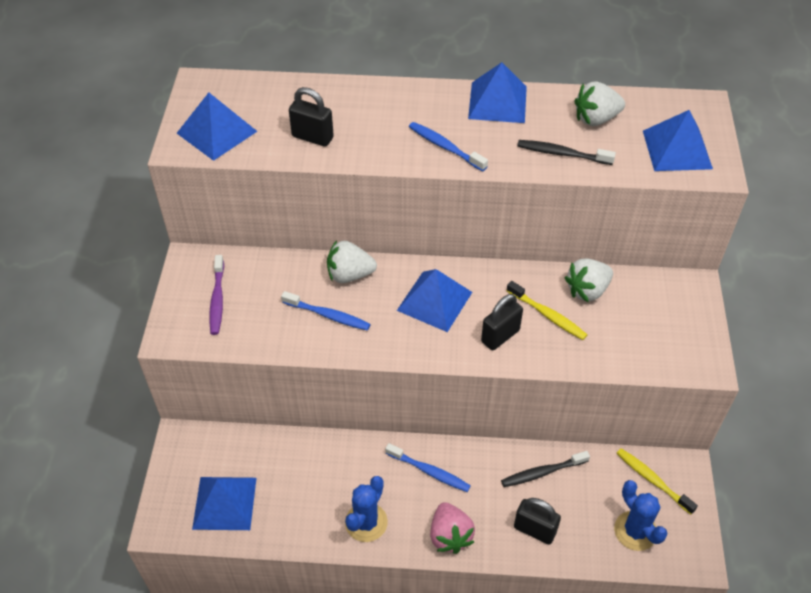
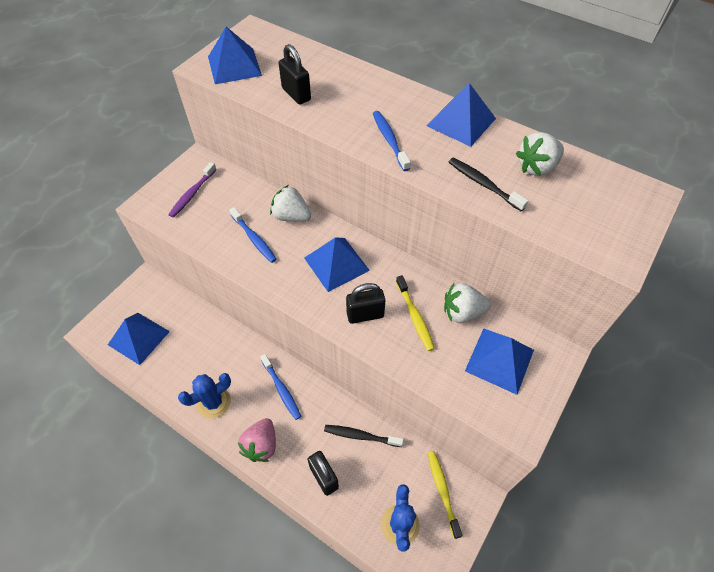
camera: 30 degrees right, 5 degrees up
white strawberry [574,81,625,126] -> white strawberry turned 45 degrees counterclockwise [516,132,564,176]
blue pyramid [643,110,713,171] -> blue pyramid moved to [465,328,534,395]

